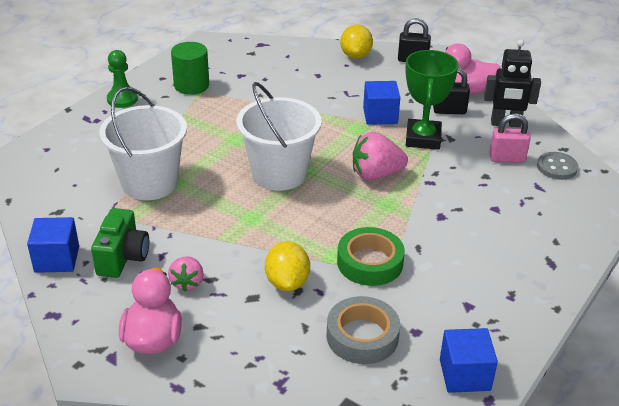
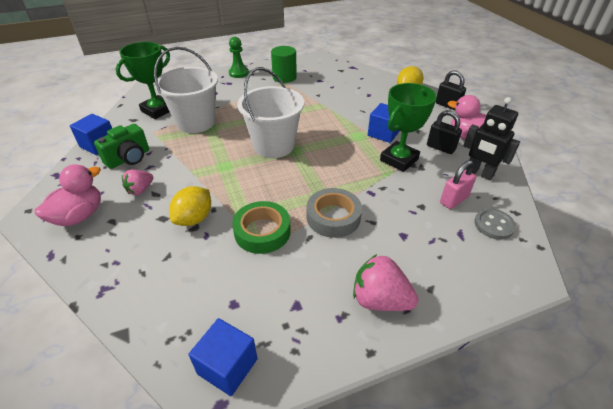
camera: 35 degrees right, 5 degrees up
grey tape [326,296,400,364] -> grey tape moved to [307,188,362,238]
pink strawberry [353,132,408,180] -> pink strawberry moved to [353,254,418,311]
pink padlock [489,113,531,163] -> pink padlock turned 75 degrees counterclockwise [440,160,476,209]
none -> green trophy [116,42,170,119]

